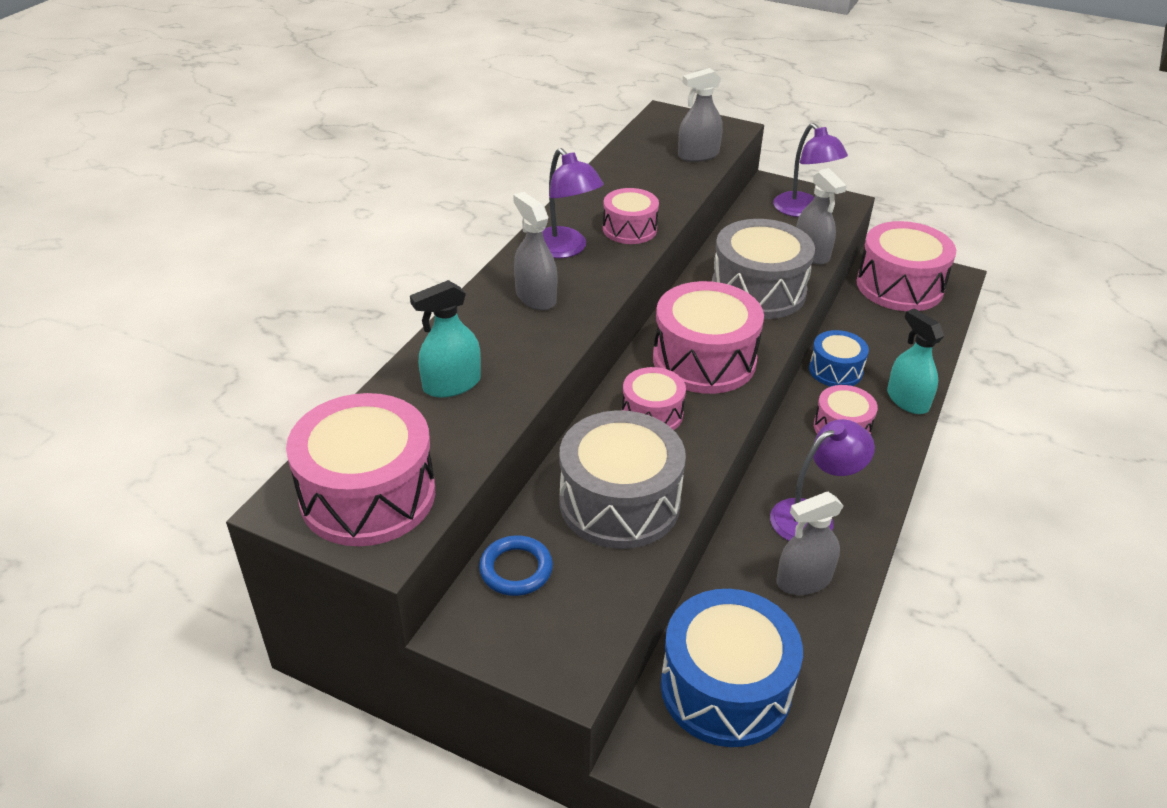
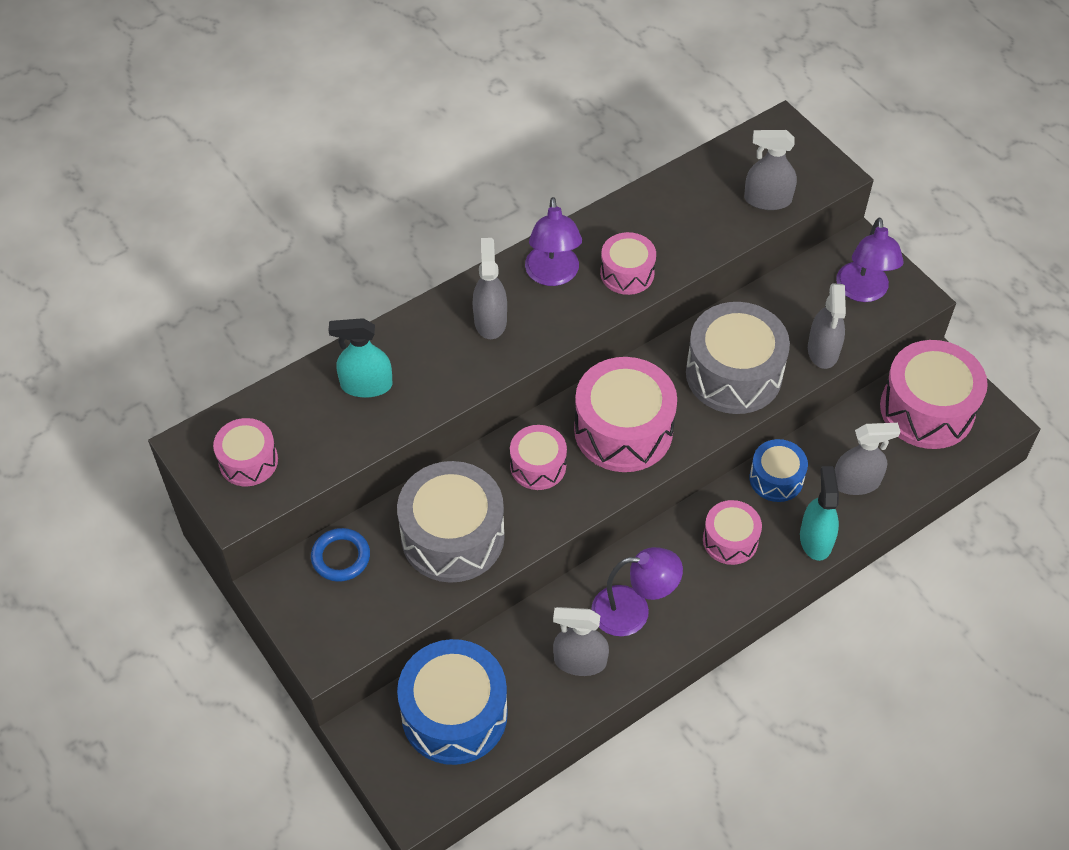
camera: 30 degrees right, 15 degrees up
pink drum [286,393,435,546] -> pink drum [213,418,278,486], size x0.56
none -> grey spray bottle [835,423,901,495]

